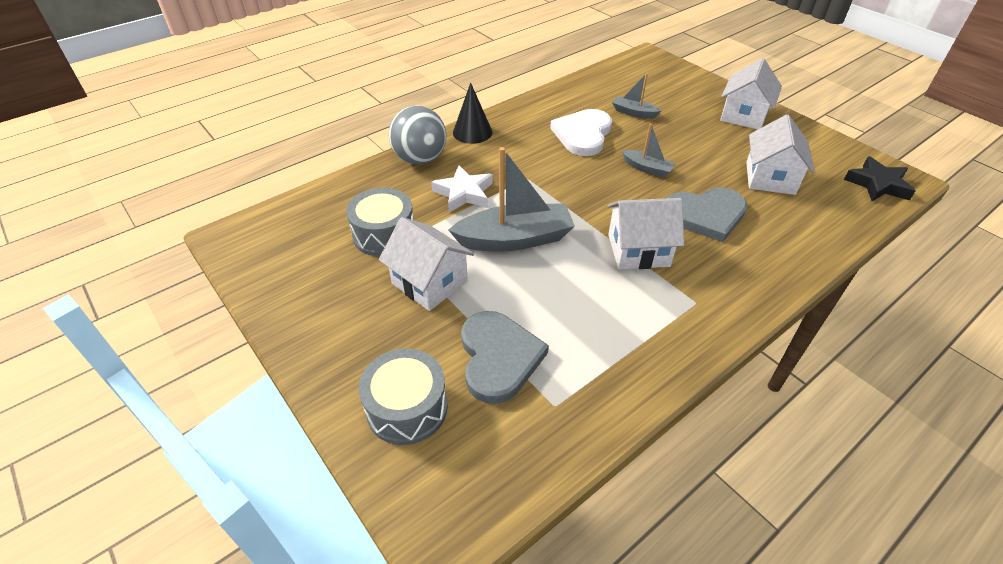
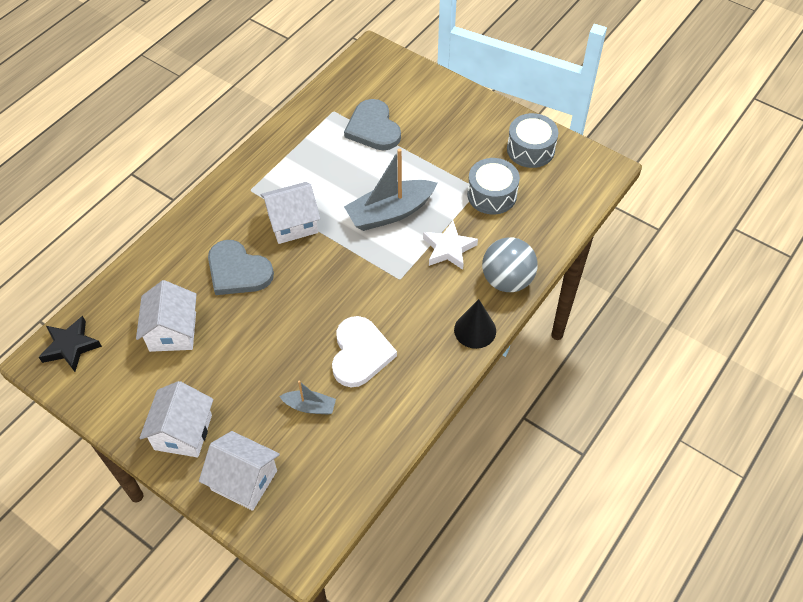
camera: 165 degrees right, 10 degrees up
grey drum [358,348,448,445] -> grey drum moved to [507,113,559,168]
white house [379,217,474,311] -> white house moved to [199,431,280,511]
grey boat [622,124,676,178] -> none
grey heart [667,187,747,242] -> grey heart turned 120 degrees counterclockwise [208,240,274,295]

